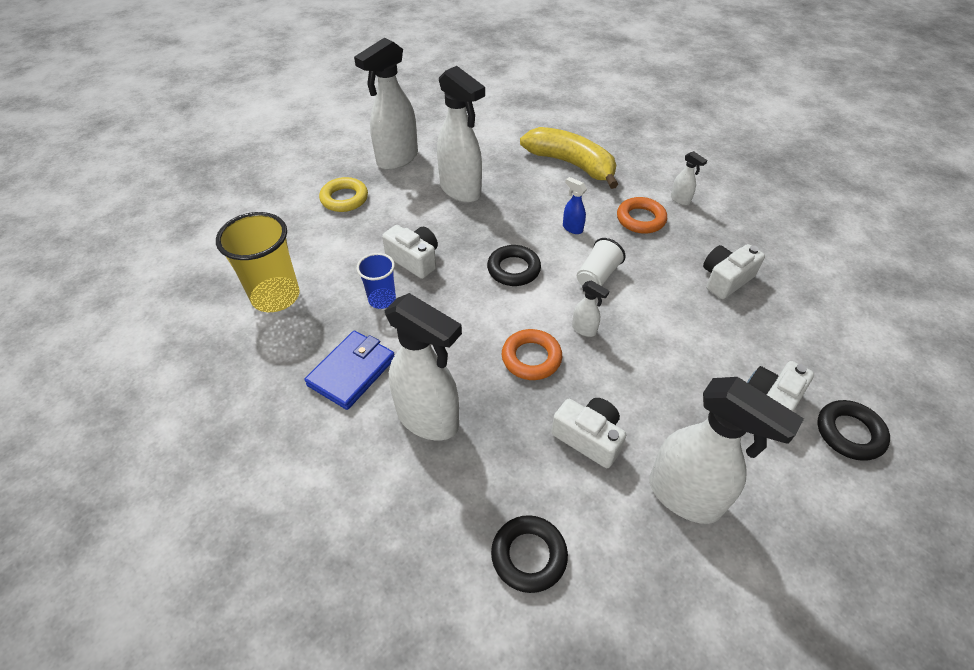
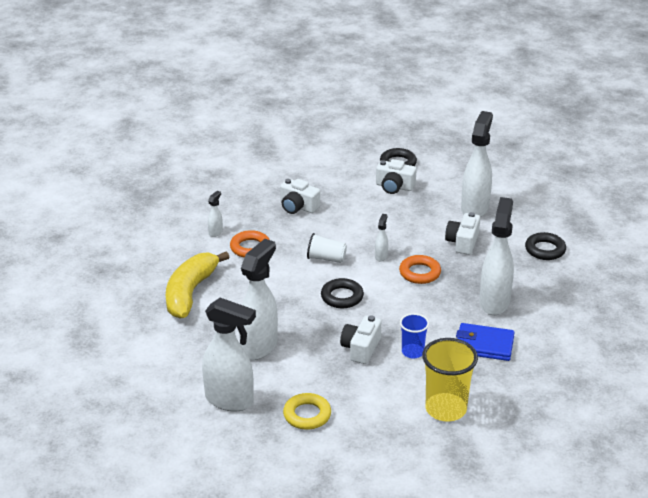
camera: 110 degrees left, 15 degrees down
blue spray bottle [563,177,587,234] -> none

